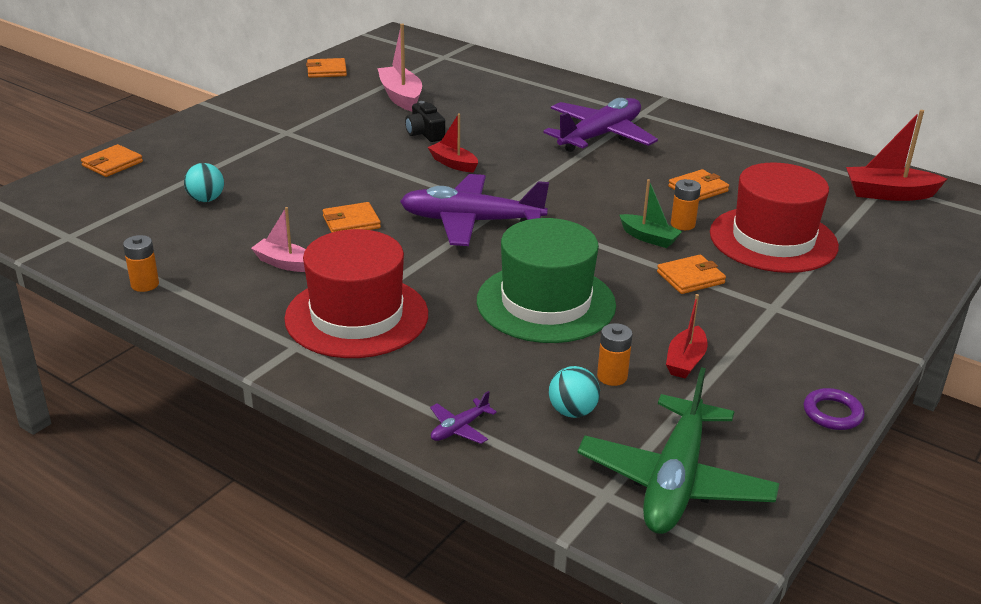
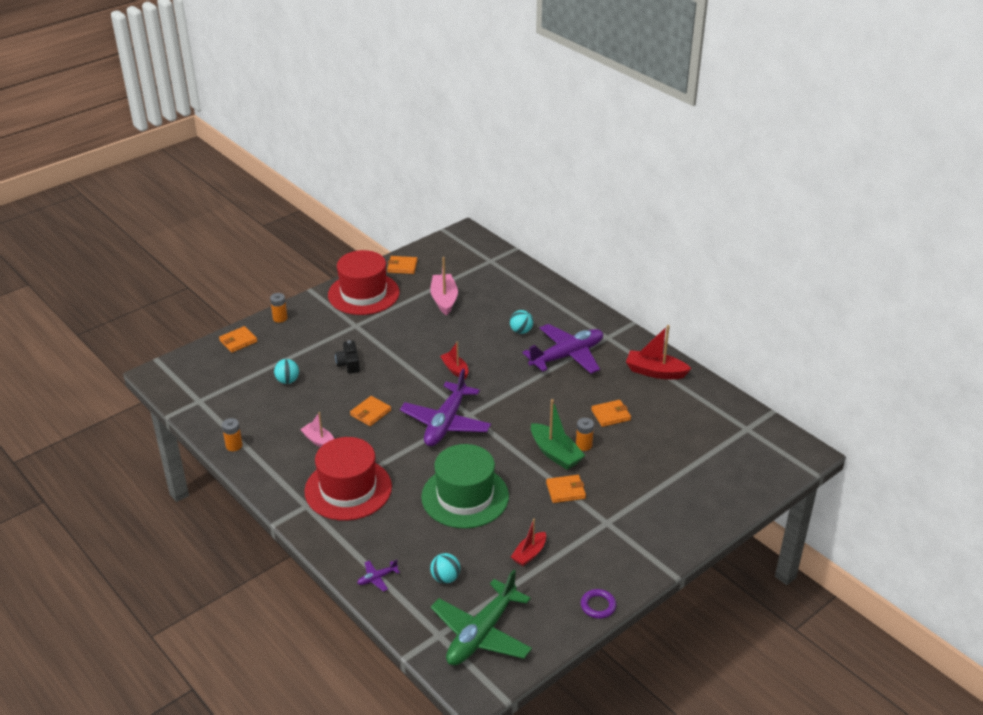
camera: 15 degrees right, 5 degrees up
orange wallet [323,202,381,233] -> orange wallet turned 45 degrees counterclockwise [350,396,391,426]
purple plane [400,174,549,246] -> purple plane turned 90 degrees counterclockwise [400,369,491,446]
black camera [405,101,445,142] -> black camera moved to [335,340,360,374]
orange battery [597,323,633,386] -> orange battery moved to [270,293,288,323]
green boat [619,179,682,248] -> green boat [531,399,585,470], size x1.57
red hat [710,163,839,273] -> red hat moved to [328,250,400,315]
red boat [846,110,947,201] -> red boat moved to [626,325,691,379]
none -> turquoise ball [510,310,533,334]

